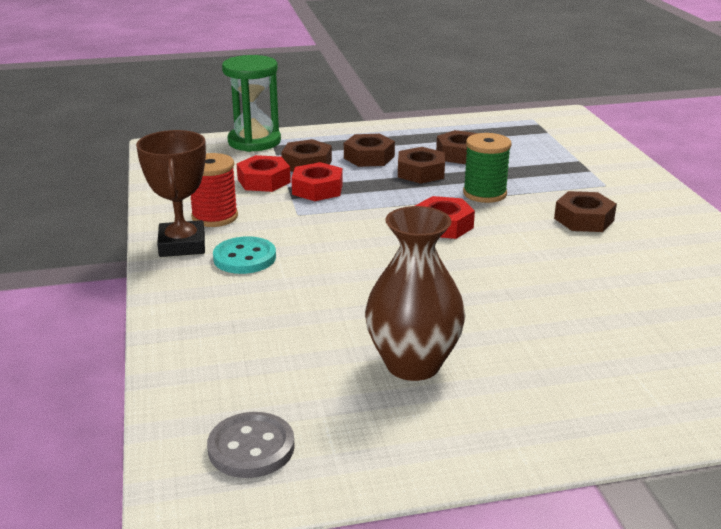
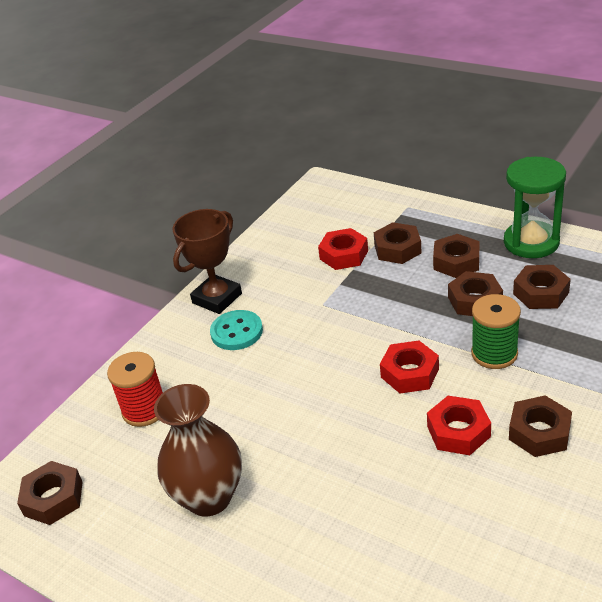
camera: 50 degrees right, 10 degrees up
red spool [190,153,238,227] -> red spool moved to [107,352,163,427]
grey button [207,412,295,478] -> brown nut [17,461,83,525]
green hourglass [222,55,281,152] -> green hourglass moved to [504,157,566,258]
red nut [291,162,343,201] -> red nut moved to [427,396,491,455]

